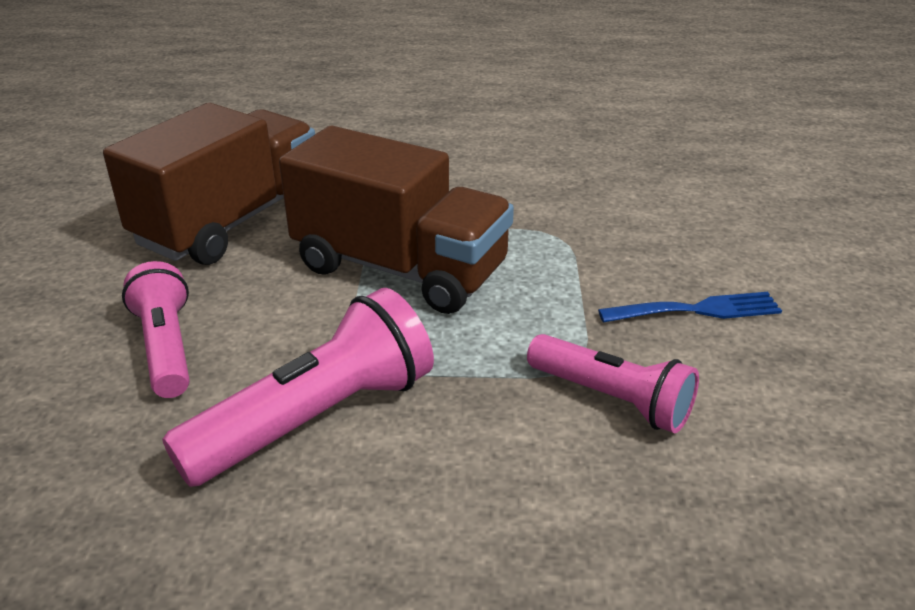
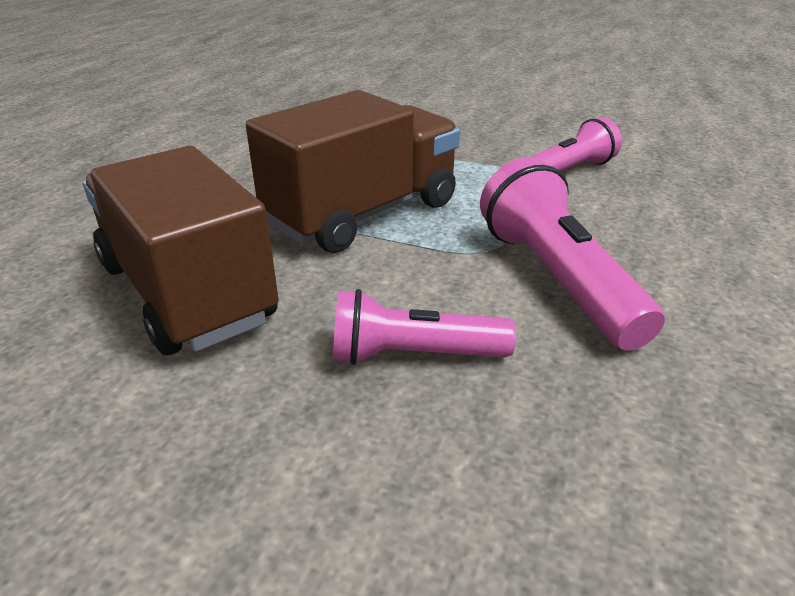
camera: 70 degrees left, 0 degrees up
blue fork [598,292,782,323] -> none

